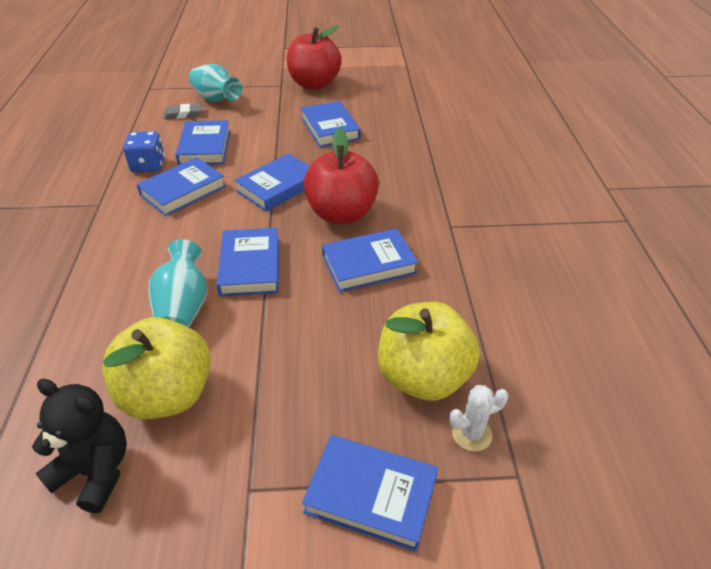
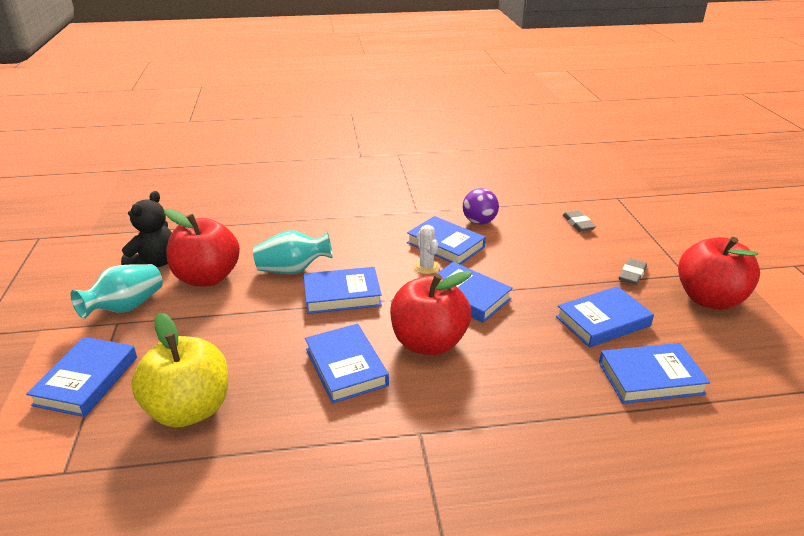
camera: 85 degrees right, 10 degrees down
yellow apple [102,317,211,419] -> red apple [164,209,240,286]
blue dice [123,131,165,173] -> purple ball [463,188,499,225]
blue book [175,120,230,165] -> blue book moved to [599,343,710,404]
turquoise vase [189,64,242,102] -> turquoise vase moved to [71,264,163,319]
white cactus [449,385,508,452] -> white cactus moved to [414,225,439,274]
none -> grey eraser [619,258,647,285]

